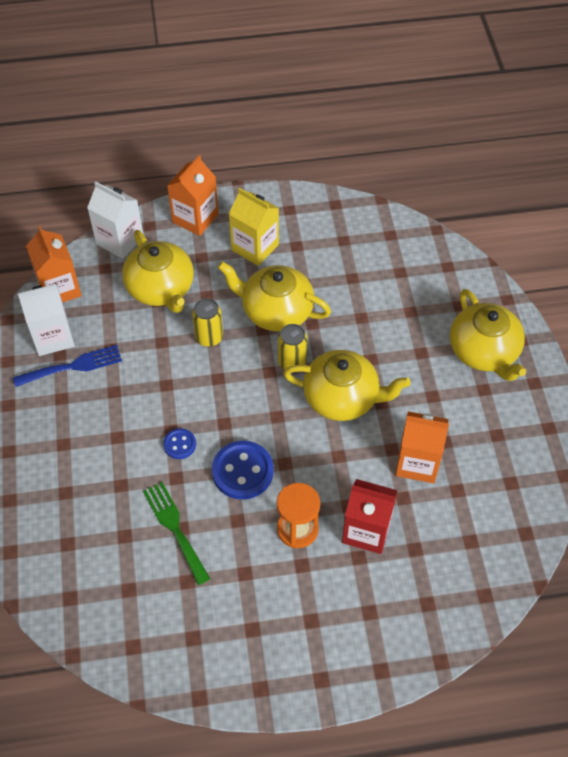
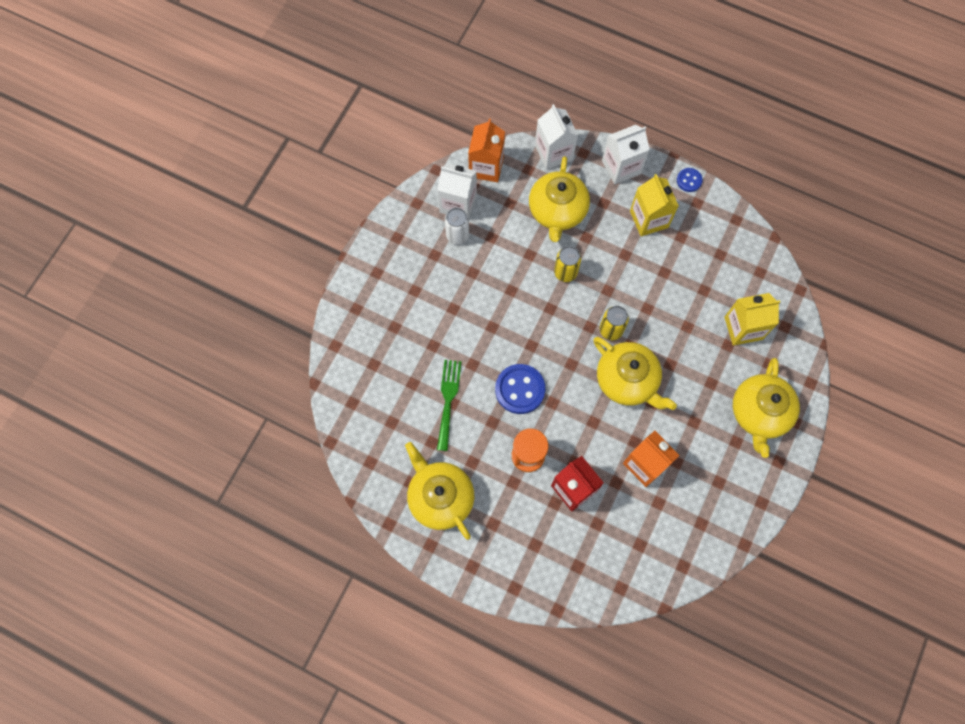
camera: 35 degrees right, 15 degrees up
blue fork [13,345,122,387] -> white can [445,208,469,245]
blue button [163,428,196,459] -> blue button moved to [677,168,703,192]
orange carton [167,155,219,236] -> white carton [602,125,650,184]
yellow teapot [218,261,331,331] -> yellow teapot moved to [405,442,474,540]
none -> yellow carton [724,293,780,346]

